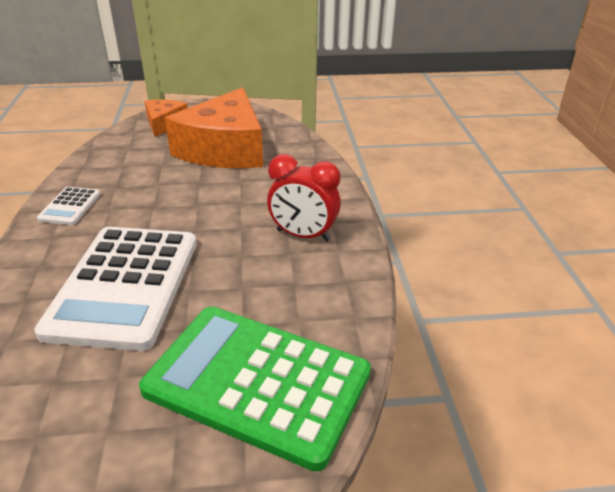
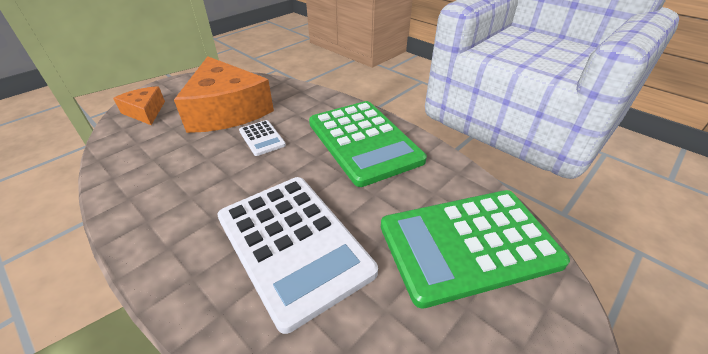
camera: 40 degrees left, 5 degrees up
white calculator [37,187,100,225] -> white calculator moved to [239,120,286,156]
red clock [267,154,341,242] -> green calculator [309,101,427,187]

